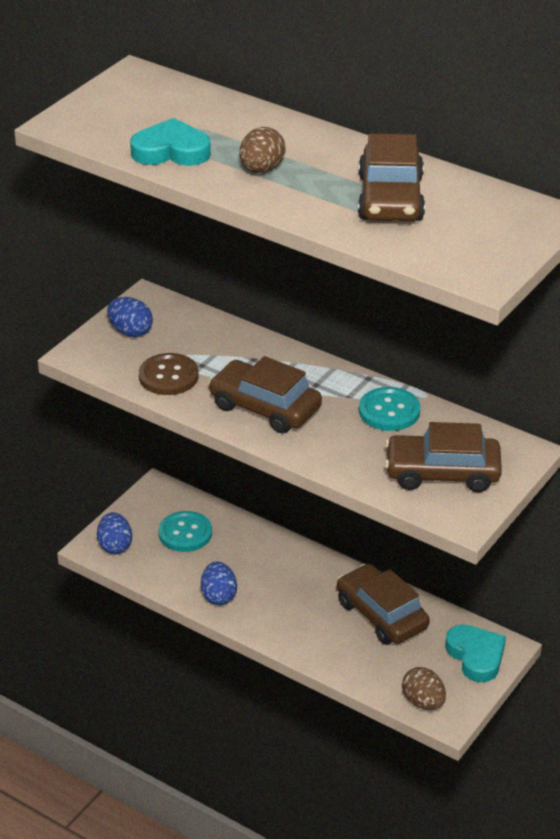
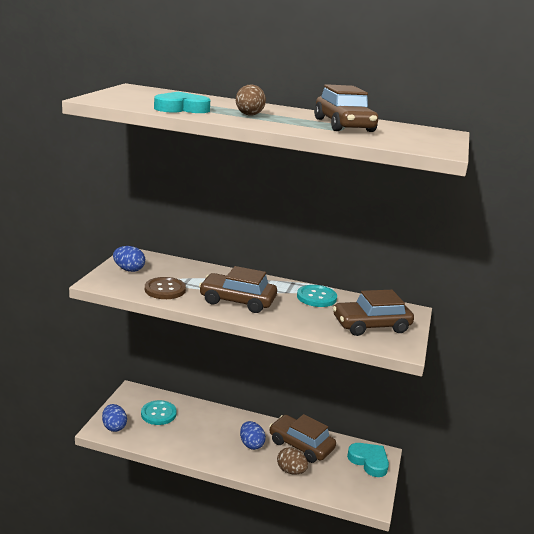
camera: 20 degrees left, 15 degrees down
blue egg [201,562,237,605] -> blue egg moved to [240,421,266,450]
brown egg [402,667,446,710] -> brown egg moved to [277,447,308,475]

